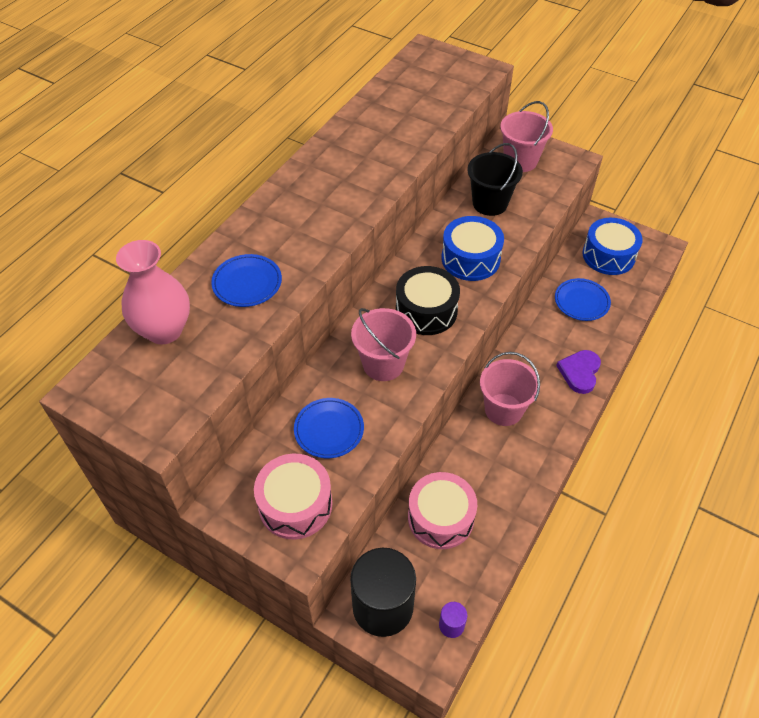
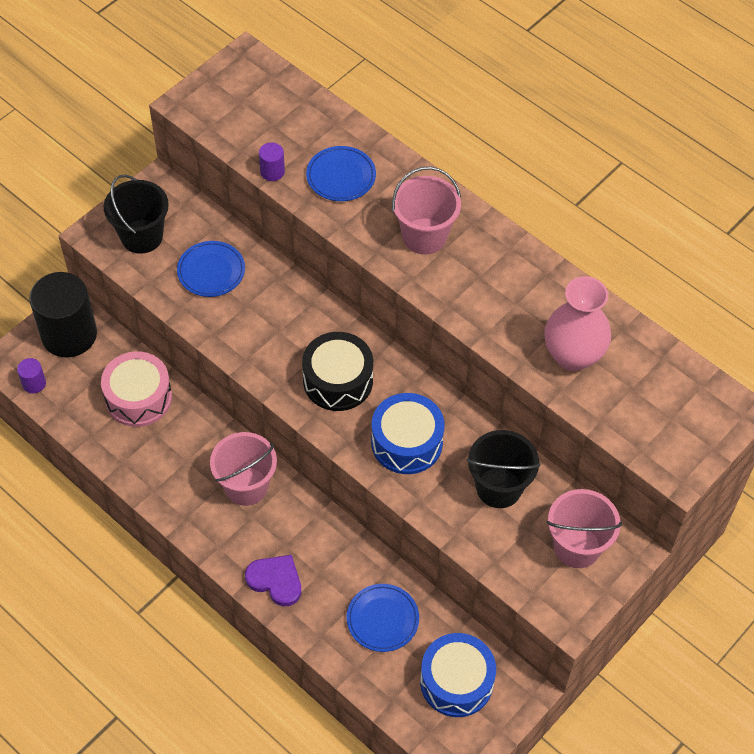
camera: 100 degrees right, 5 degrees up
pink vase [116,240,190,344] -> pink vase moved to [544,276,611,371]
pink drum [254,454,332,539] -> black bucket [104,175,169,254]
pink bucket [351,308,416,381] -> pink bucket moved to [392,166,461,254]
none -> purple cylinder [259,142,285,181]

